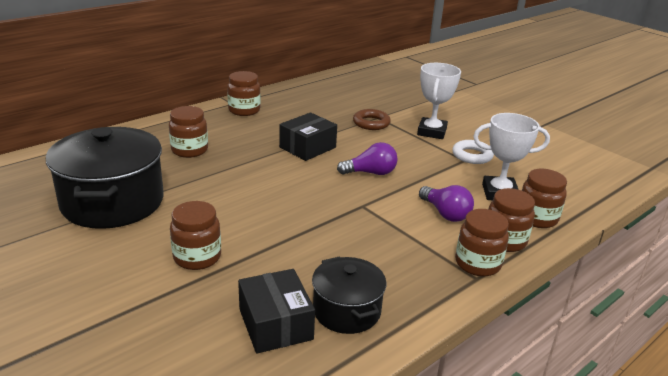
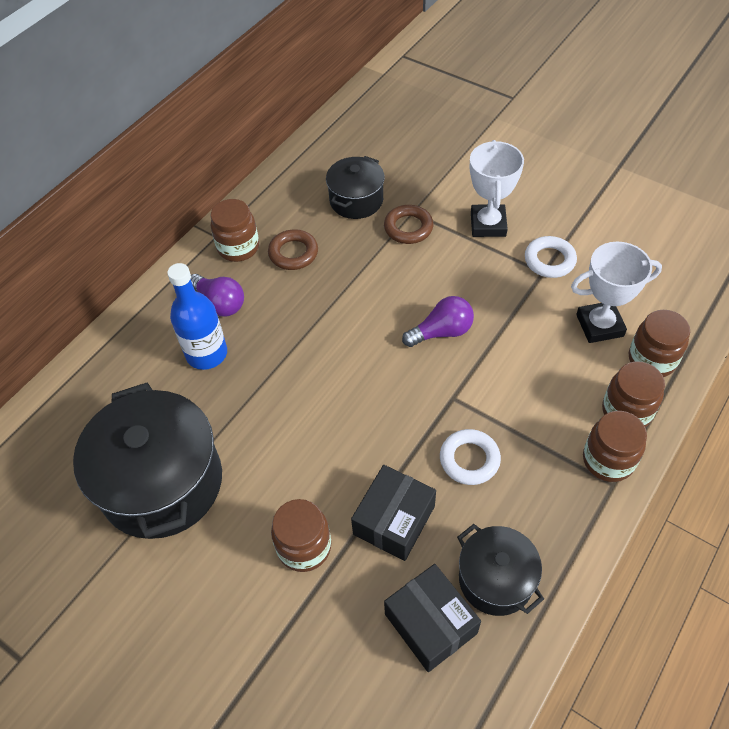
camera: 10 degrees left, 25 degrees up
brown jar [169,106,208,158] -> blue bottle [167,263,227,370]
black box [279,112,337,161] -> black box moved to [351,465,436,561]
purple light bulb [419,185,474,222] -> purple light bulb moved to [191,274,244,317]
none -> brown ring [268,229,318,270]
none -> black pot [326,156,385,219]
none -> white ring [440,429,501,485]

